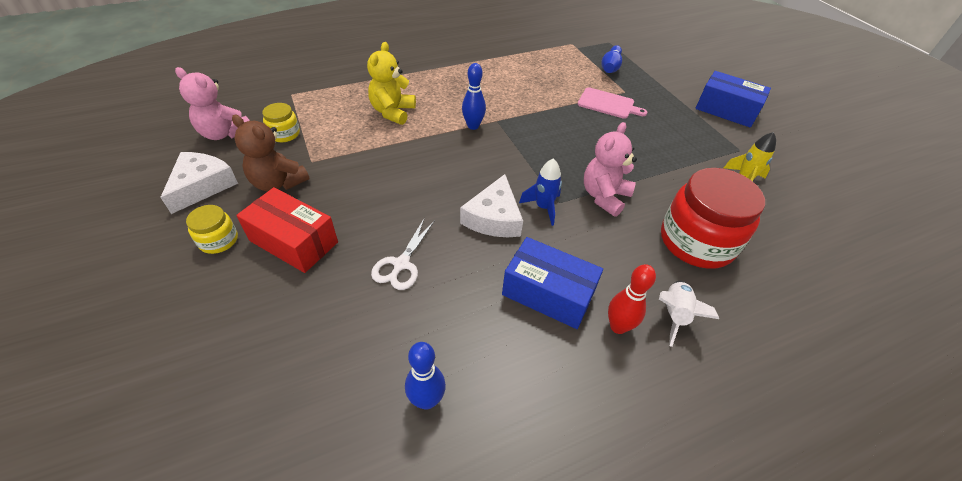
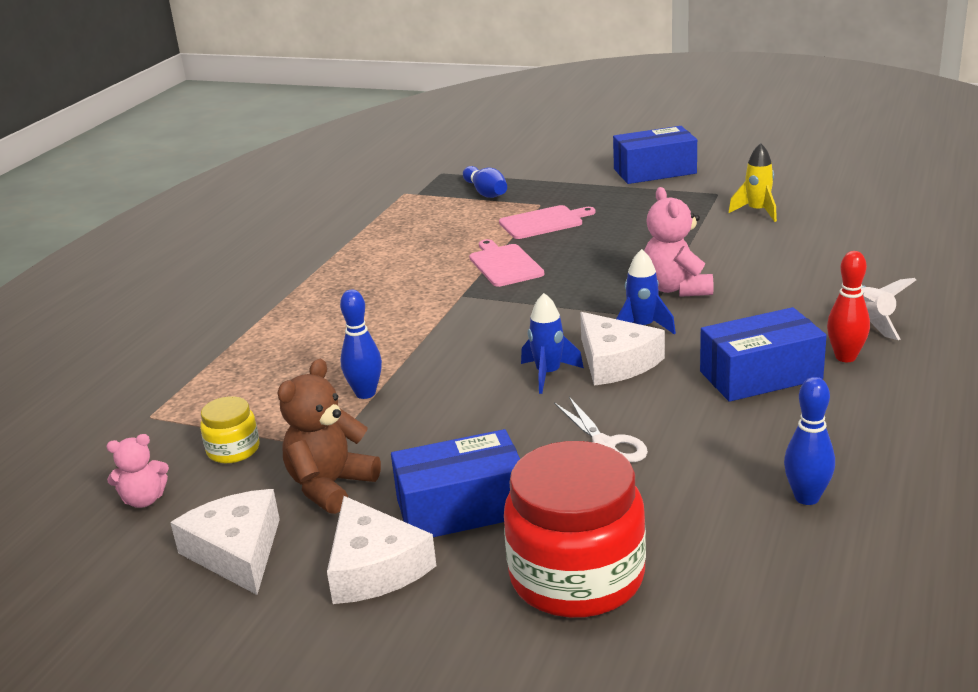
camera: 40 degrees left, 20 degrees down
pink teddy bear [175,67,250,140] -> pink teddy bear [107,434,169,508], size x0.61
yellow jar [186,205,238,254] -> white cheese [327,496,436,604]
brown teddy bear [232,115,309,192] -> brown teddy bear turned 135 degrees clockwise [278,359,381,514]
red box [236,187,338,273] -> blue box [391,429,520,537]
yellow teddy bear [367,42,416,125] -> none
blue bowling pin [462,63,486,130] -> blue bowling pin moved to [340,290,382,399]
red jar [661,168,765,269] -> red jar moved to [504,441,646,618]
none -> pink cutting board [469,239,544,287]
none -> blue rocket [521,293,584,394]

